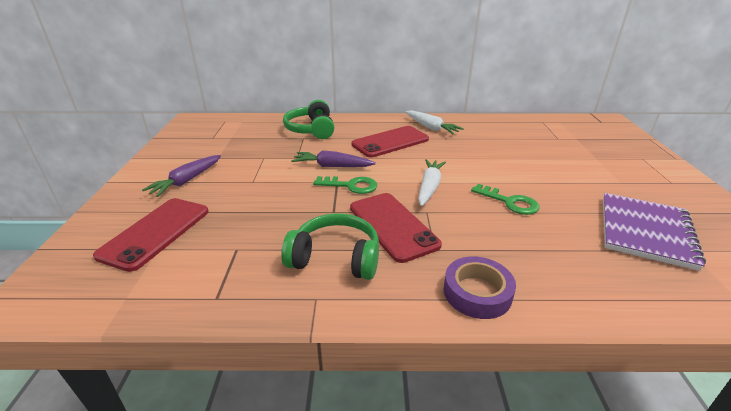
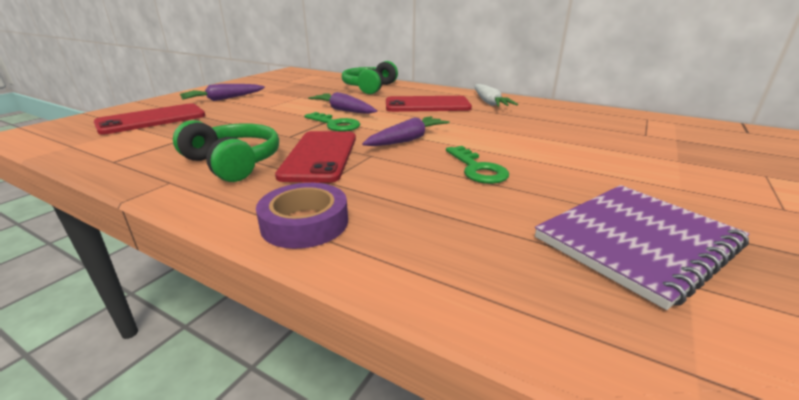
camera: 30 degrees right, 5 degrees down
white carrot [418,159,446,206] -> purple carrot [362,116,450,146]

